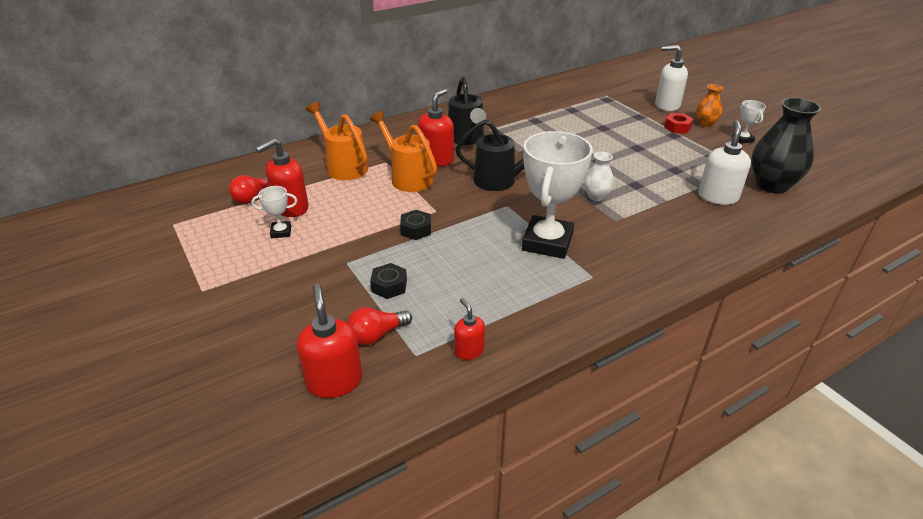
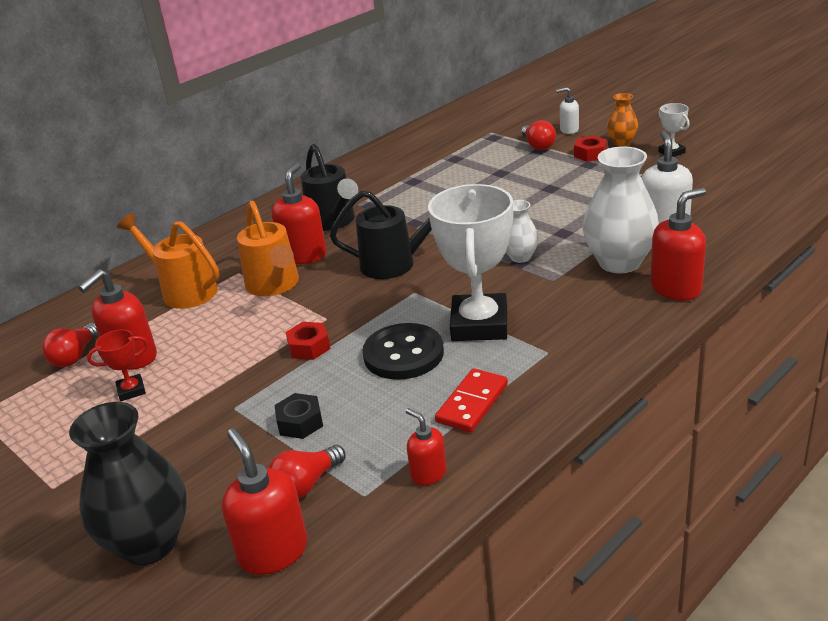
camera: 10 degrees left, 5 degrees down
white trophy [252,186,297,238] -> red trophy [87,329,148,401]
orange watering can [370,111,437,192] -> orange watering can turned 150 degrees counterclockwise [237,200,299,296]
black nut [400,210,431,240] -> red nut [286,322,330,360]
white soap dispenser [655,45,688,111] -> white soap dispenser [556,87,579,134], size x0.58
black vase [752,97,821,194] -> black vase moved to [69,402,187,565]
none -> black button [362,323,444,380]
none -> red domino [435,368,508,432]
none -> red light bulb [521,120,556,150]
none -> white vase [583,146,659,273]
none -> red soap dispenser [650,187,706,300]

